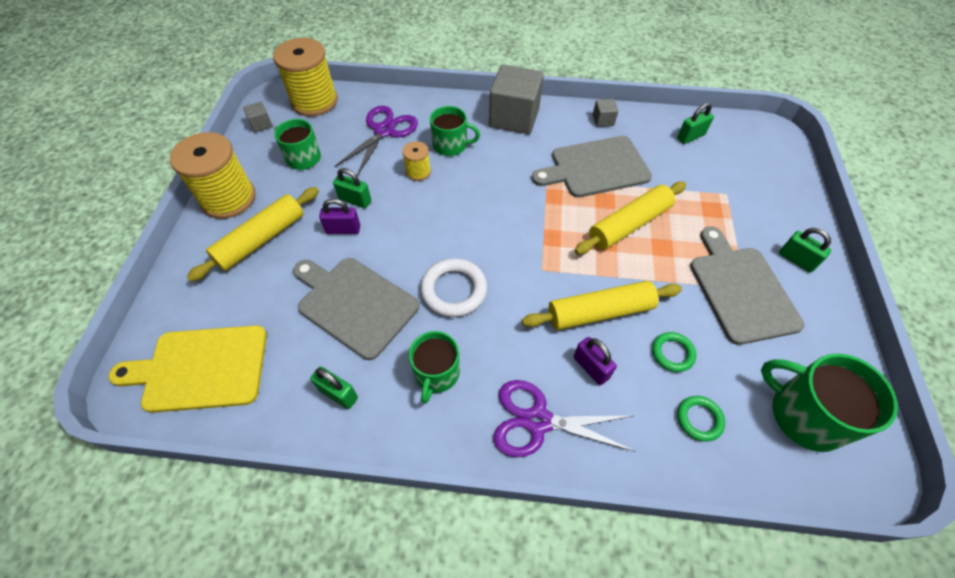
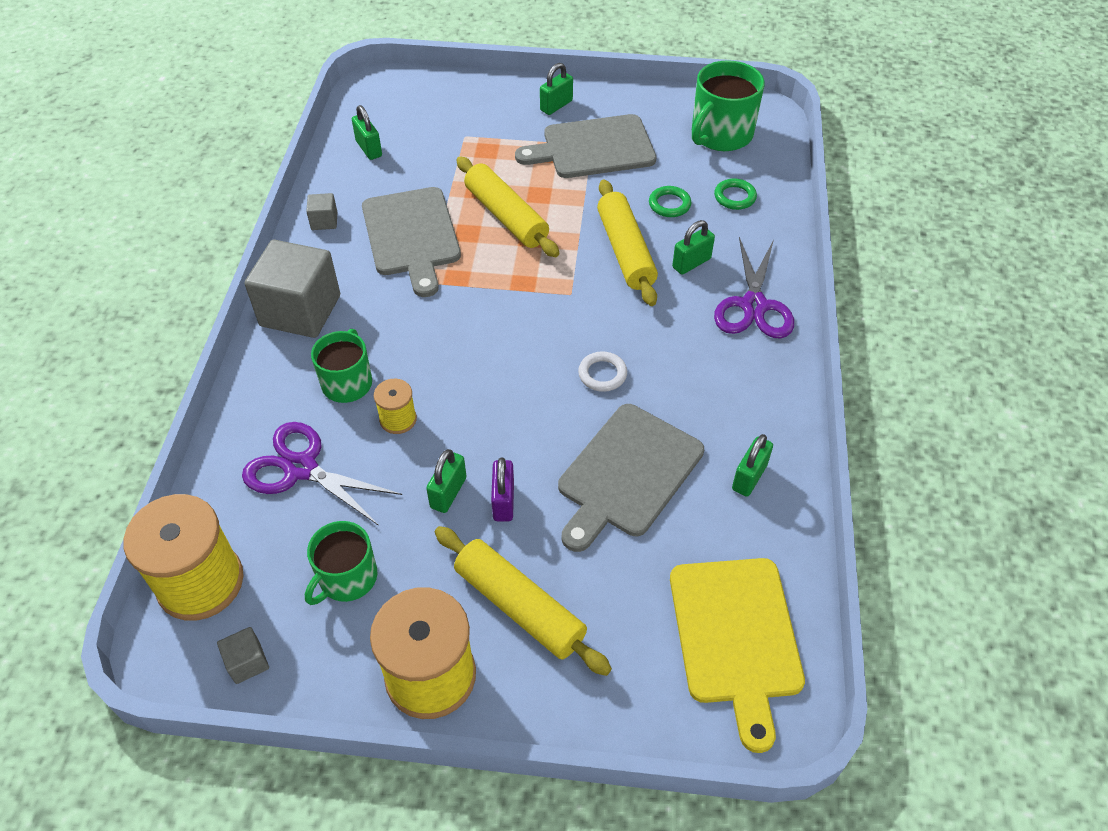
camera: 90 degrees left, 5 degrees down
green mug [409,331,460,404] -> none
white ring [420,258,487,317] -> white ring [578,351,627,392], size x0.60
purple padlock [574,337,617,385] -> green padlock [672,220,715,275]

